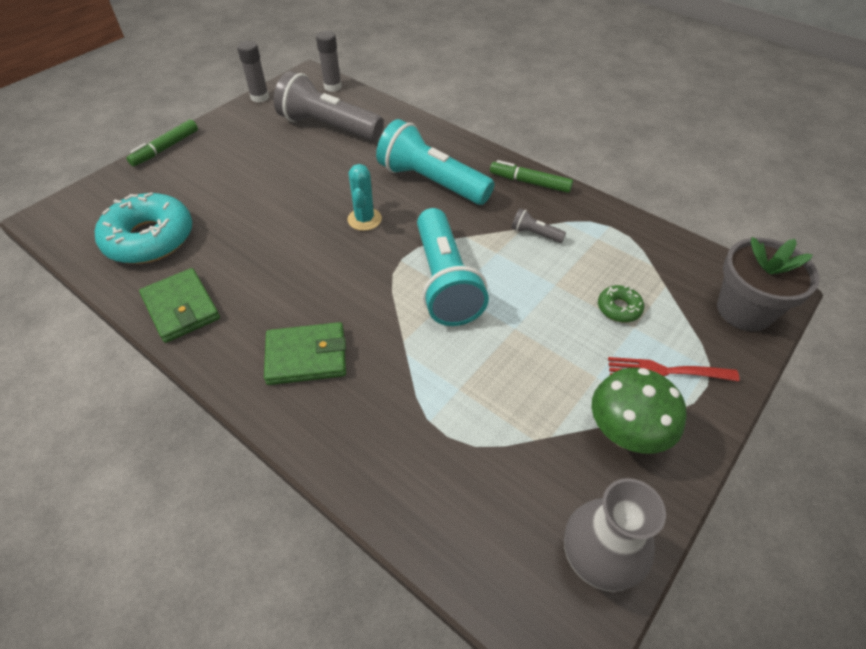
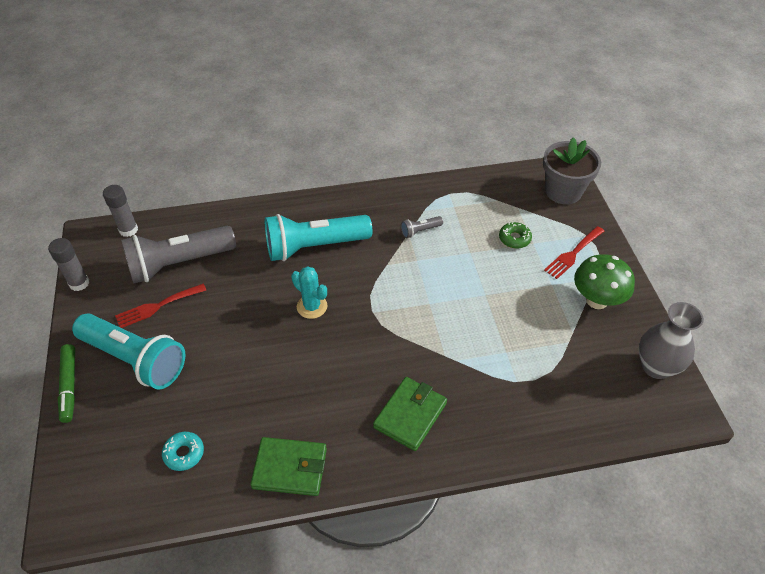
camera: 50 degrees left, 0 degrees up
turquoise donut [95,192,192,264] -> turquoise donut [162,432,204,471], size x0.45
turquoise flashlight [417,208,489,326] -> turquoise flashlight moved to [72,313,185,390]
green marker [490,160,573,193] -> none
none -> red fork [115,284,206,328]

